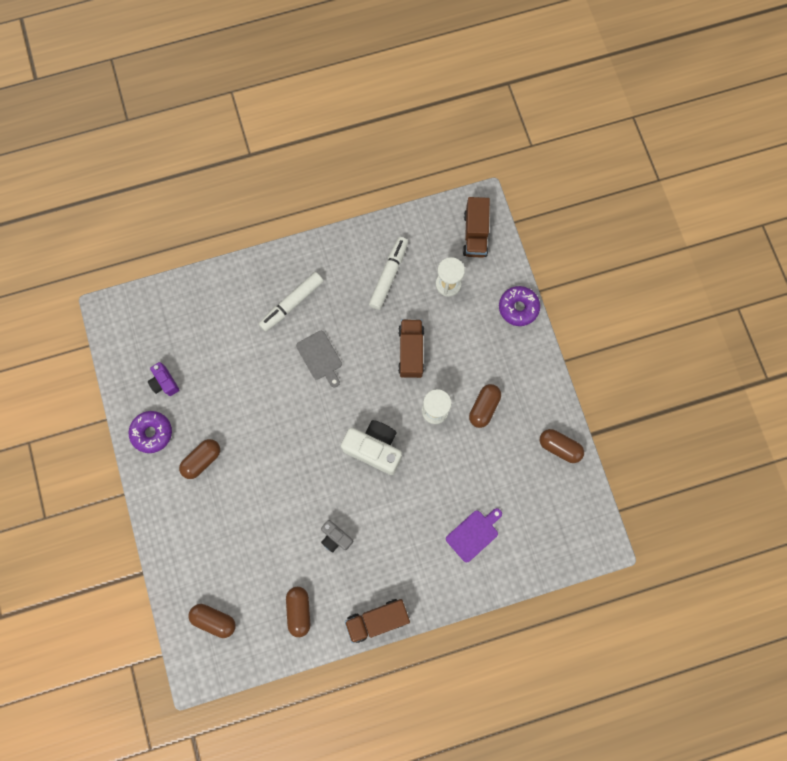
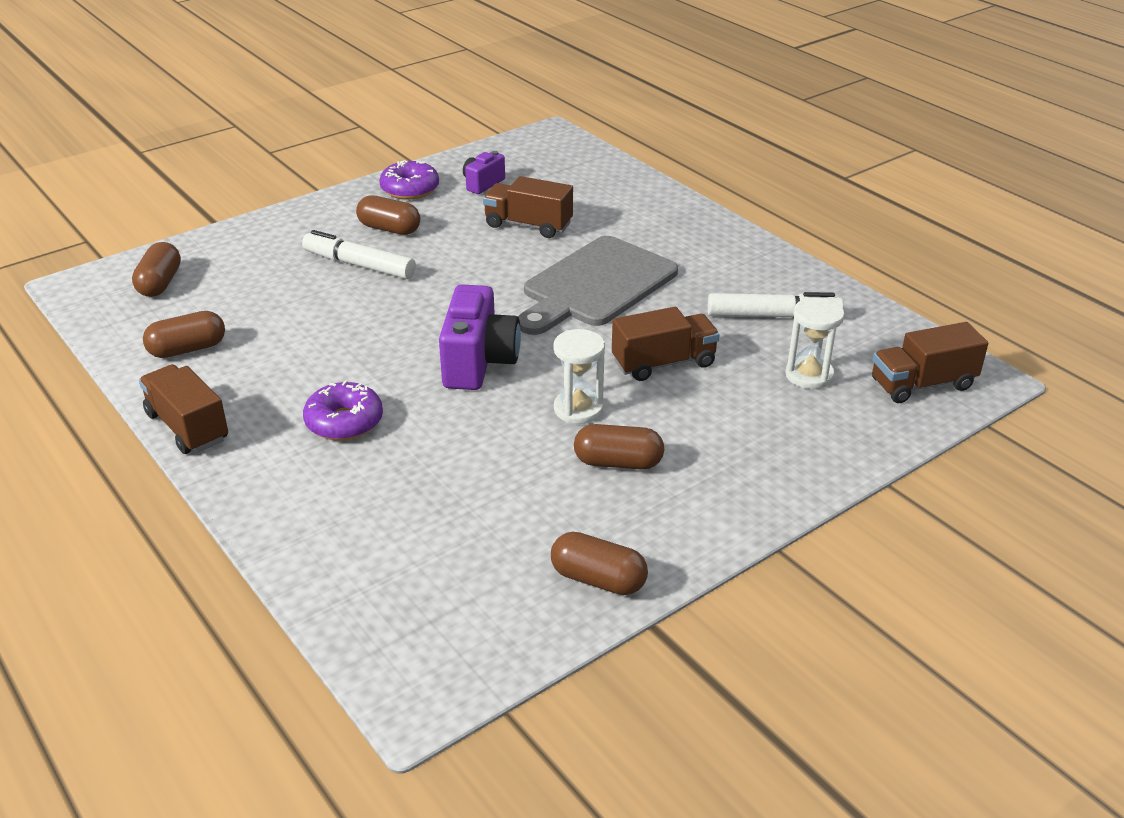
camera: 70 degrees right, 40 degrees down
white marker [259,272,323,332] -> white marker moved to [302,230,416,279]
grey cutting board [296,331,342,387] -> grey cutting board [518,236,678,335], size x1.98
grey camera [321,520,353,552] -> none
white camera [341,420,402,475] -> purple camera [439,284,521,390]
purple cutting board [446,508,502,562] -> none
purple donut [499,286,540,326] -> purple donut moved to [303,380,383,441]
brown capsule [540,429,584,463] -> brown capsule turned 75 degrees counterclockwise [551,532,648,595]
none -> brown truck [483,176,573,238]

